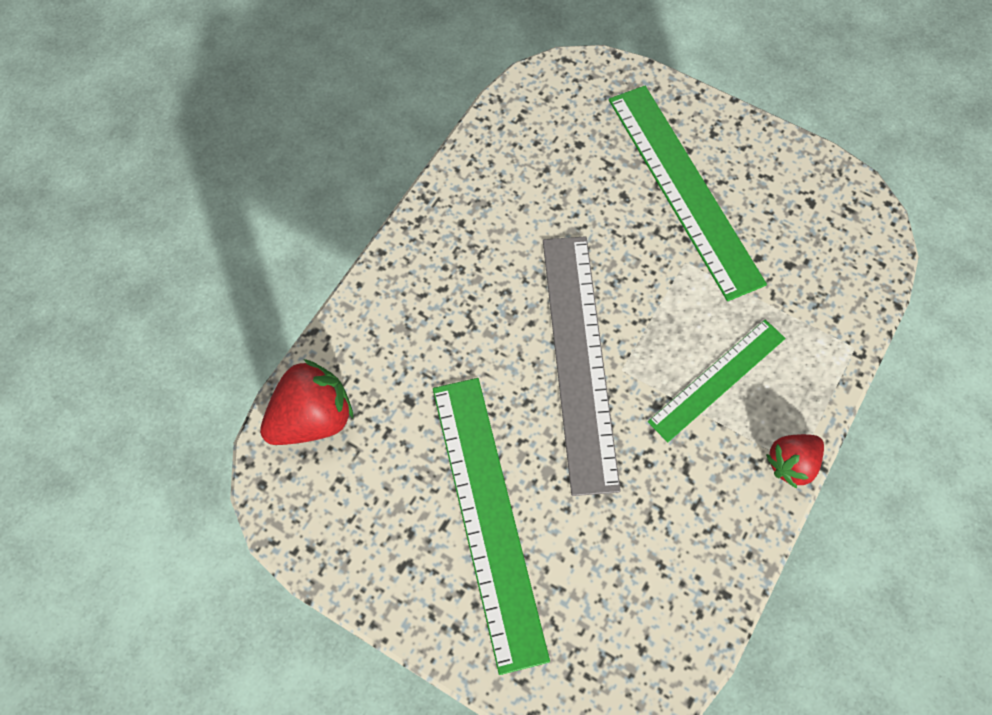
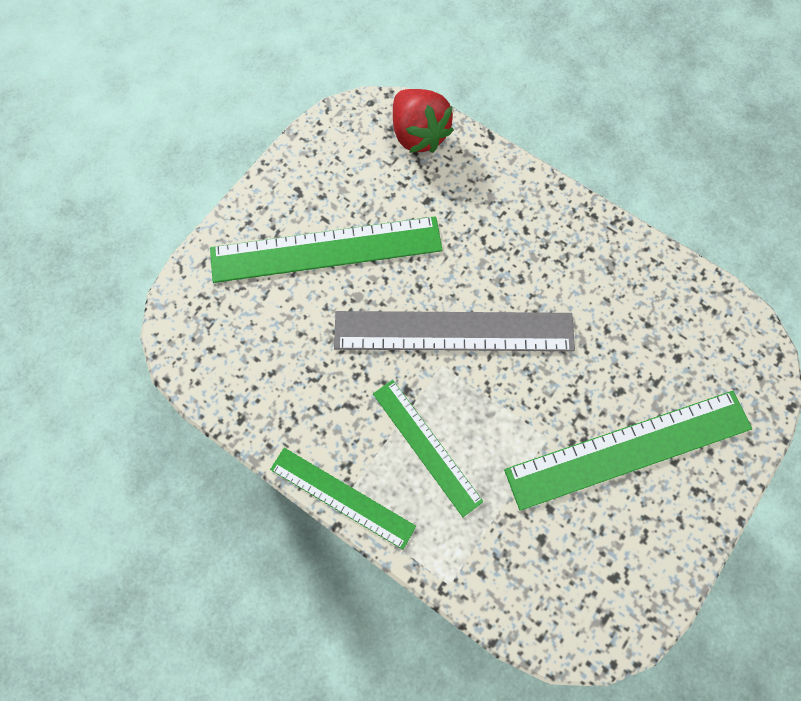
camera: 95 degrees right, 5 degrees up
red strawberry [766,434,824,489] -> green ruler [270,448,416,550]

